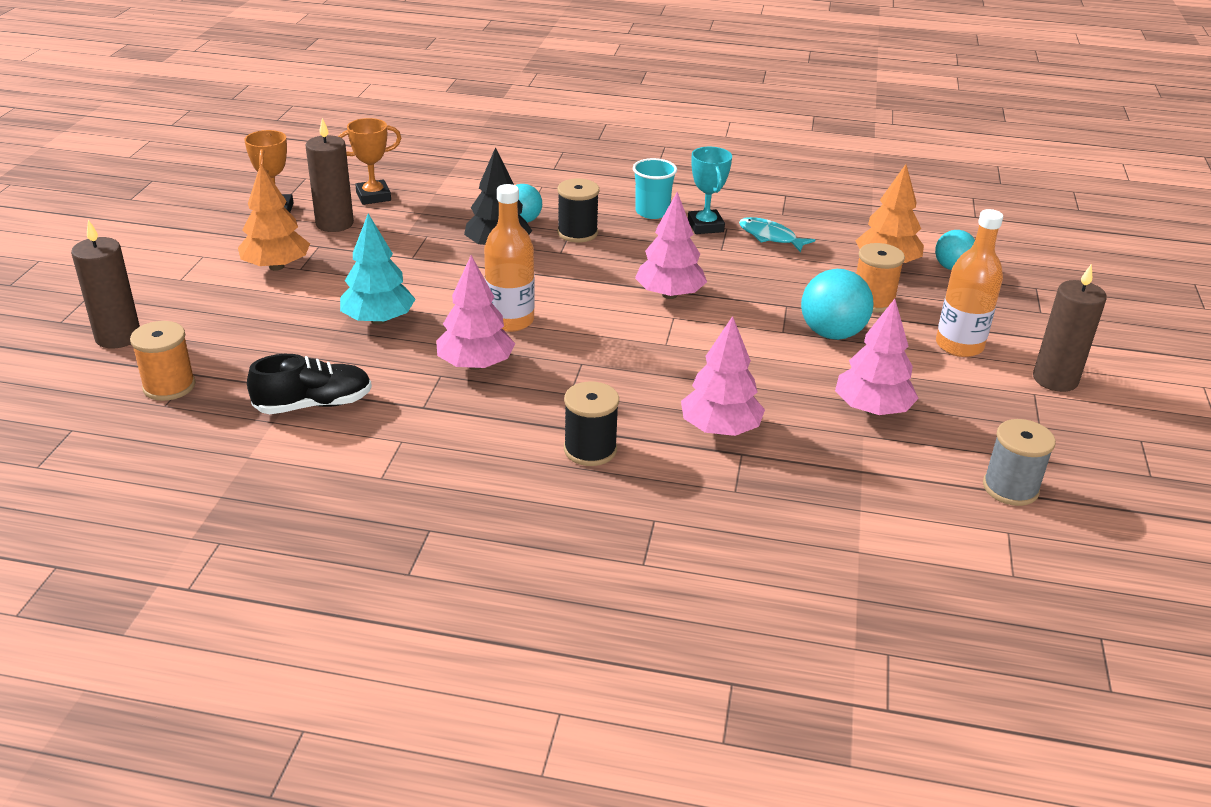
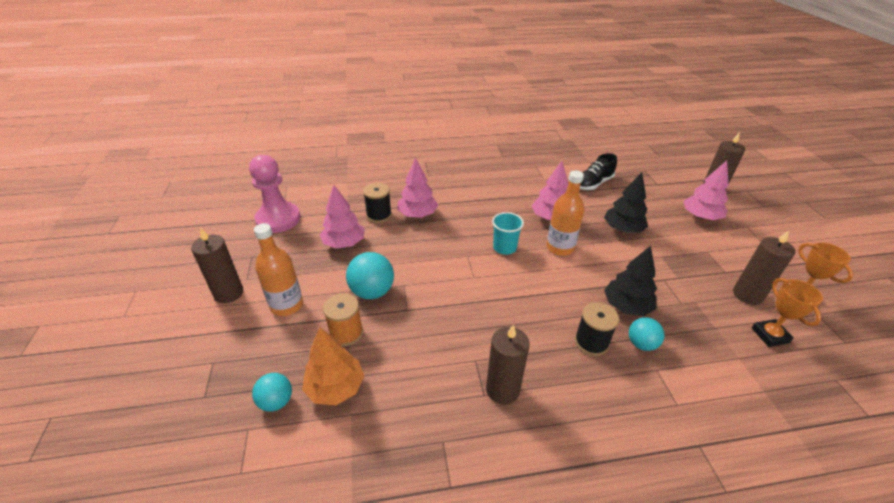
camera: 160 degrees right, 5 degrees up
orange spool [130,321,196,401] -> none
orange tree [238,164,310,271] -> none
orange trophy [338,118,401,205] -> orange trophy turned 60 degrees counterclockwise [752,278,823,347]
turquoise tree [340,213,415,325] -> black tree [604,172,648,233]
black spool [564,381,619,466] -> black spool moved to [363,182,392,223]
turquoise cup [633,158,677,219] -> turquoise cup moved to [492,212,524,255]
pink tree [635,192,707,299] -> pink tree moved to [684,161,729,220]
turquoise trophy [688,147,732,234] -> brown candle [486,325,530,405]
turquoise fish [739,217,815,252] -> none
grey spool [983,419,1056,506] -> pink pawn [249,155,300,233]

